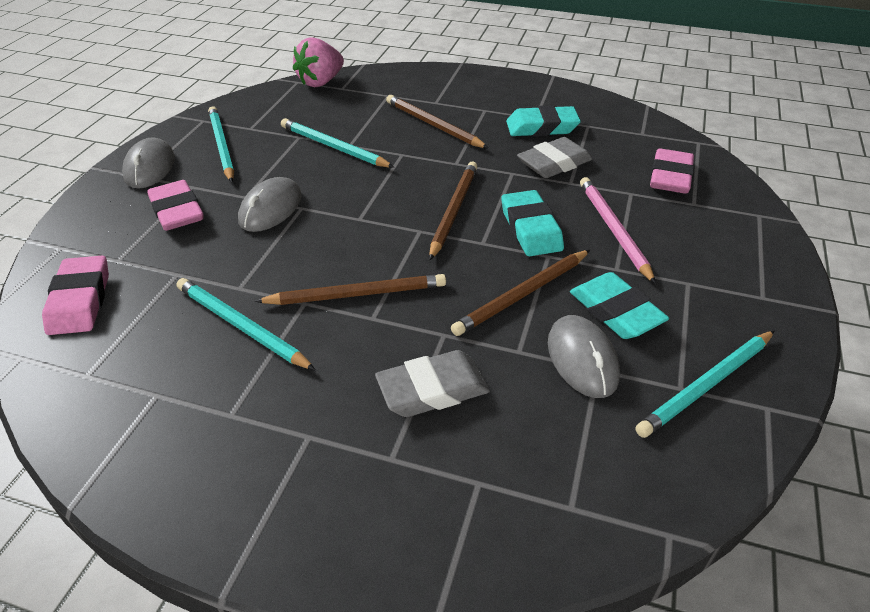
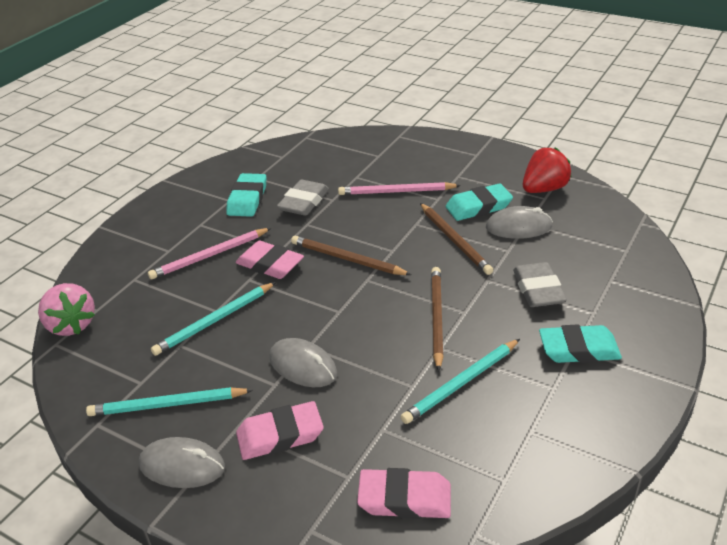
camera: 75 degrees left, 5 degrees down
brown pencil [386,95,488,148] -> pink pencil [148,228,271,280]
turquoise eraser [501,190,564,256] -> turquoise eraser moved to [539,324,622,363]
grey eraser [517,137,592,178] -> grey eraser turned 45 degrees clockwise [277,180,329,216]
turquoise pencil [635,330,775,438] -> red strawberry [523,147,572,193]
pink eraser [650,148,694,194] -> pink eraser moved to [236,241,304,279]

